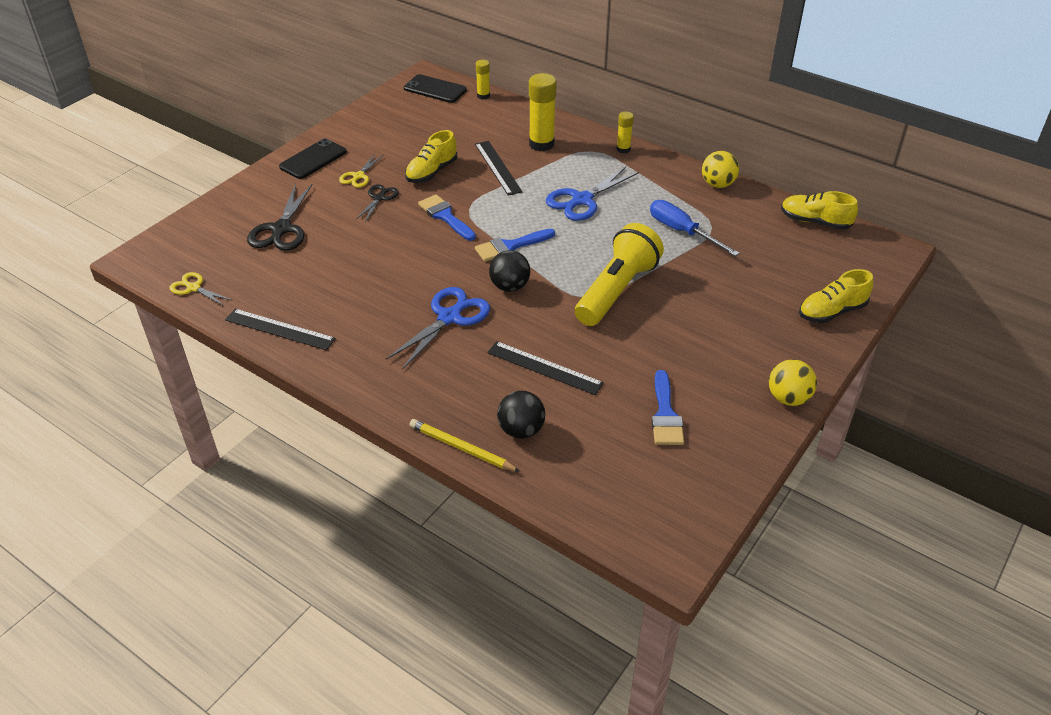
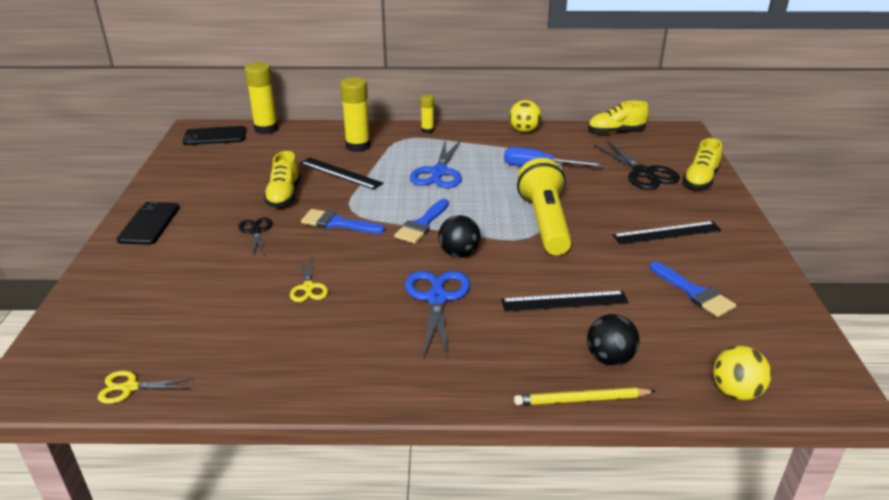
camera: 35 degrees left, 10 degrees down
black ruler [225,309,336,350] -> black ruler moved to [613,221,721,244]
black scissors [247,183,313,251] -> black scissors moved to [595,141,680,190]
yellow scissors [339,154,383,188] -> yellow scissors moved to [290,257,328,302]
yellow glue stick [476,60,490,99] -> yellow glue stick [244,62,278,134], size x1.83
yellow ball [769,359,817,406] -> yellow ball moved to [713,346,771,400]

